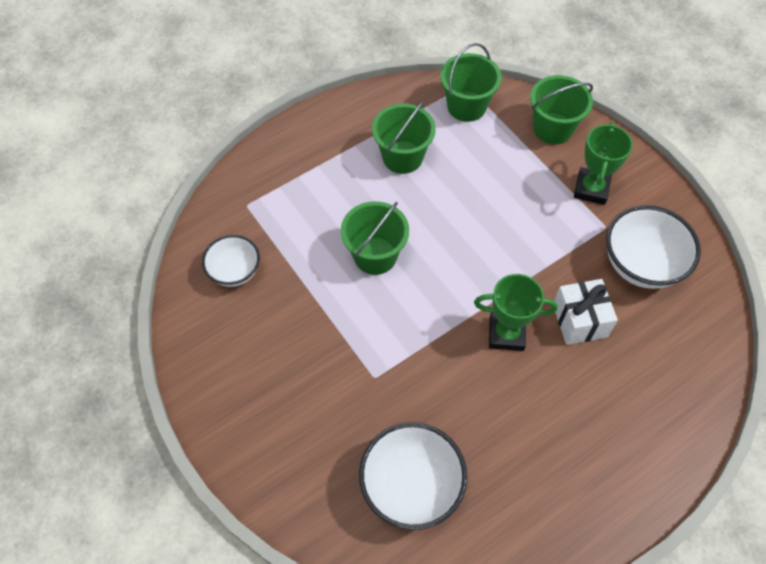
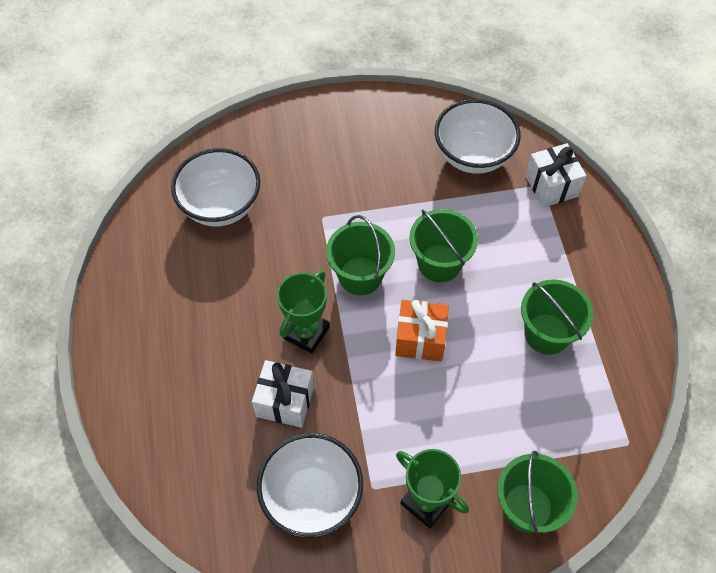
camera: 115 degrees right, 0 degrees up
white bowl [202,235,260,287] -> white bowl [435,99,521,174], size x1.60
green bucket [440,43,502,122] -> green bucket moved to [326,215,395,295]
none -> orange gift [395,300,449,361]
none -> white gift [525,143,587,208]

